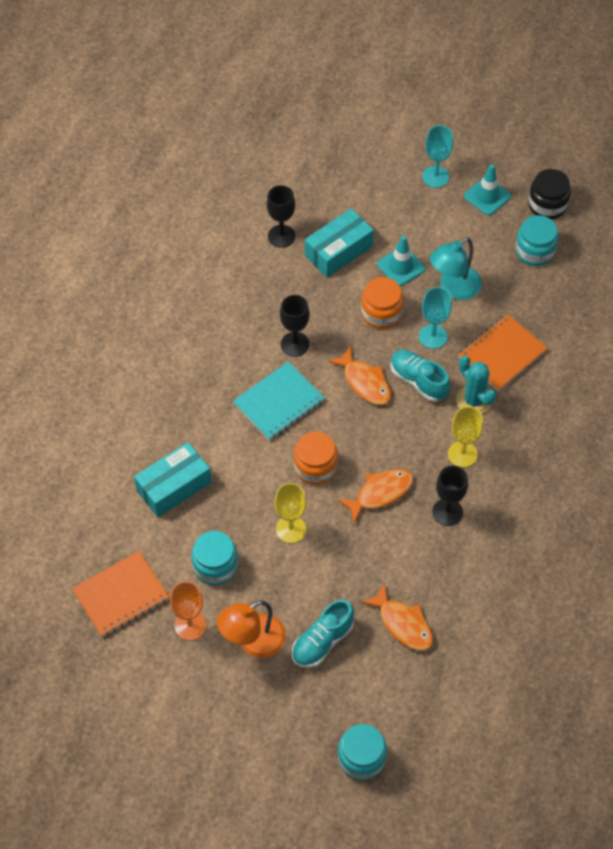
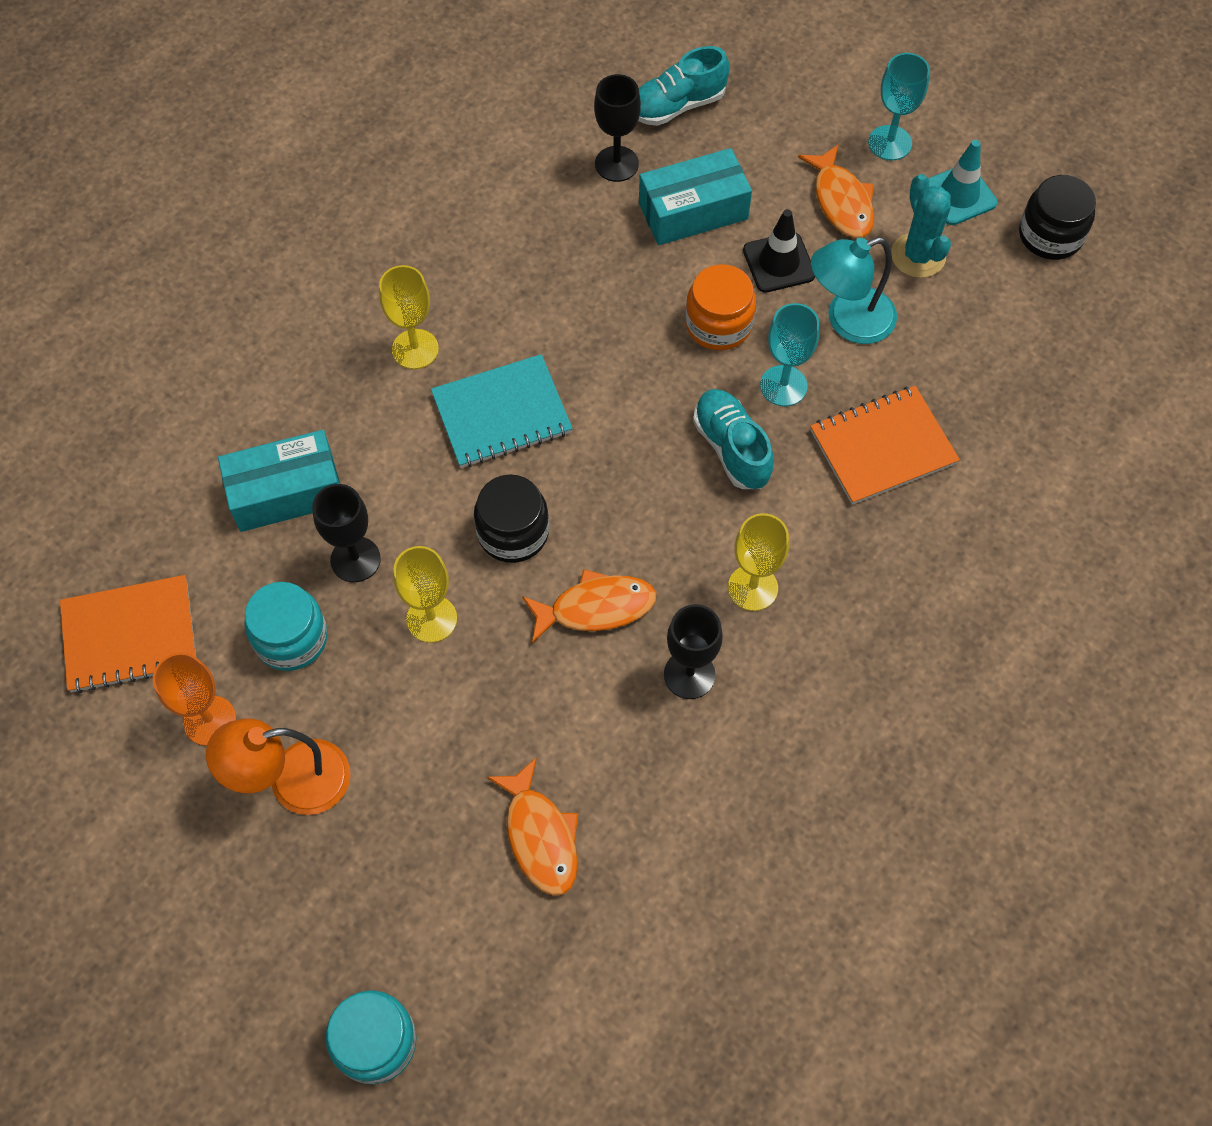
camera: 20 degrees right, 5 degrees up
black goblet [280,295,310,357] -> black goblet moved to [312,484,381,582]
turquoise shoe [292,600,354,668] -> turquoise shoe moved to [638,46,730,126]
orange jar [293,432,338,485] -> black jar [474,474,549,563]
orange fish [328,347,391,405] -> orange fish moved to [798,144,874,238]
turquoise traffic cone [377,236,425,286] -> black traffic cone [743,209,815,293]
turquoise cactus [456,356,496,414] -> turquoise cactus moved to [891,174,951,278]
turquoise jar [515,215,559,266] -> none
none -> yellow goblet [379,265,439,369]

